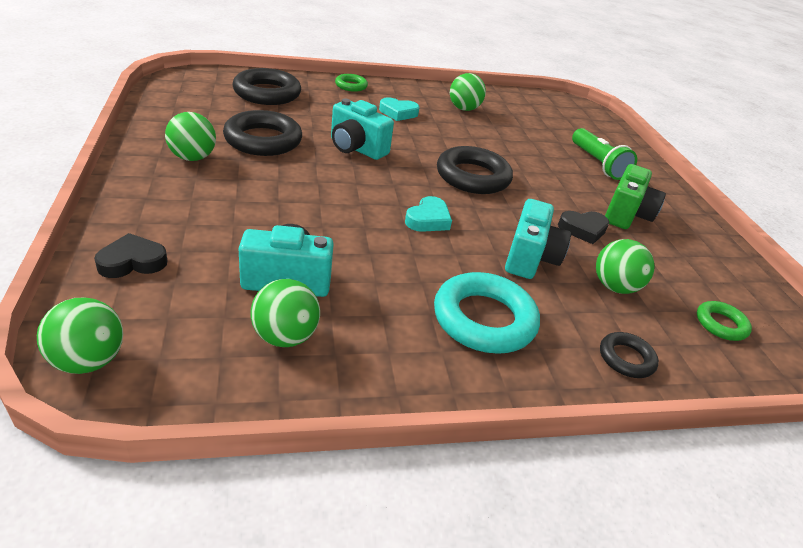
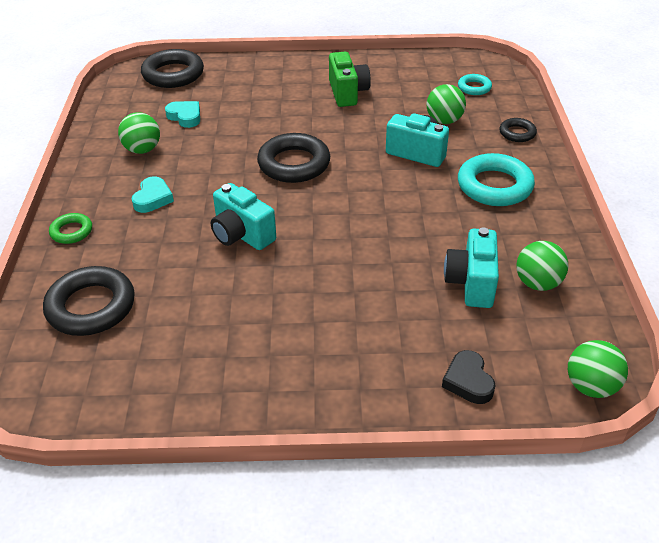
camera: 75 degrees left, 5 degrees up
green ball [165,112,216,161] -> none
black ring [223,110,302,156] -> black ring moved to [141,49,204,88]
turquoise camera [331,99,394,160] -> turquoise camera turned 90 degrees clockwise [211,183,276,250]
turquoise heart [405,196,452,232] -> turquoise heart moved to [165,101,200,128]
black heart [558,211,609,244] -> none
green flashlight [572,128,637,180] -> none
green camera [605,164,666,229] -> green camera turned 45 degrees clockwise [329,52,371,107]
green ring [697,301,752,341] -> turquoise ring [458,74,492,95]

